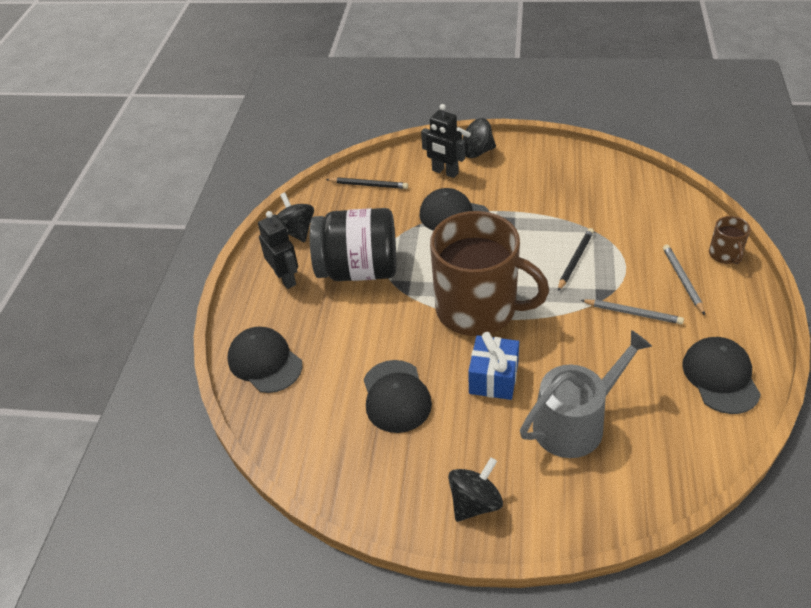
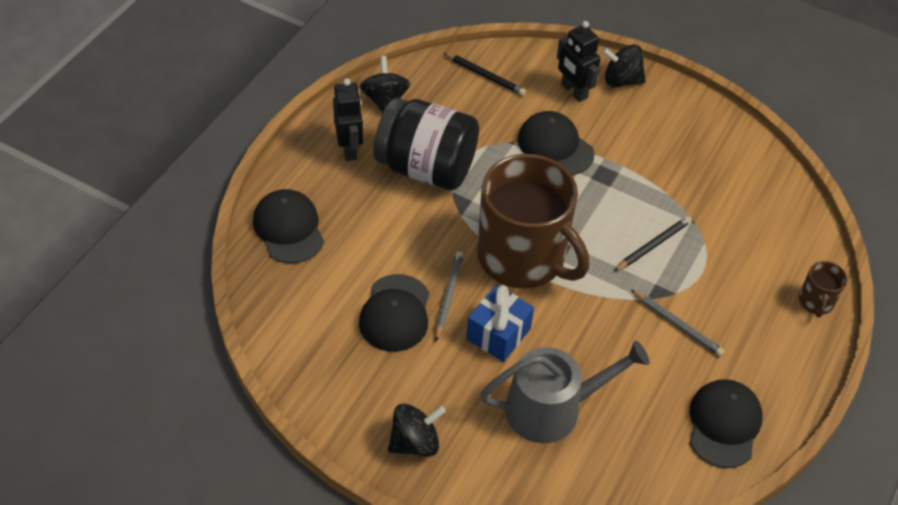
camera: 15 degrees right, 5 degrees up
grey pencil [663,245,705,315] -> grey pencil moved to [435,251,463,341]

